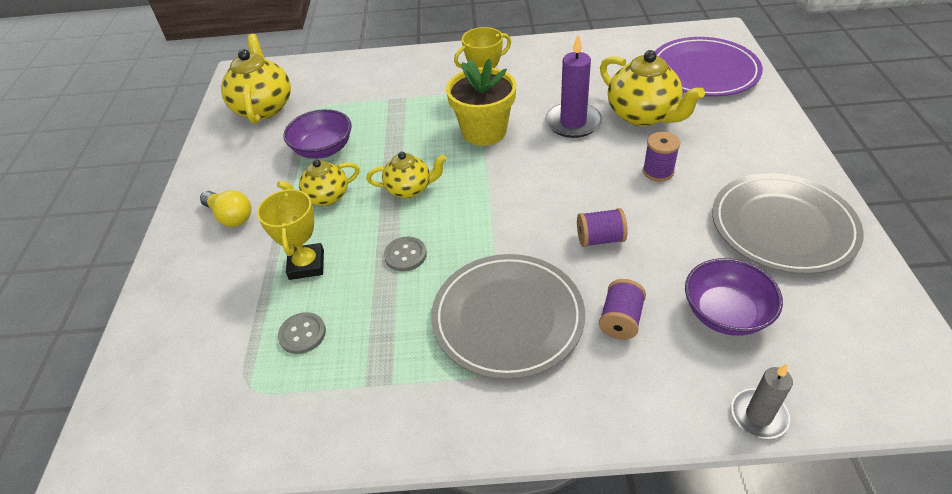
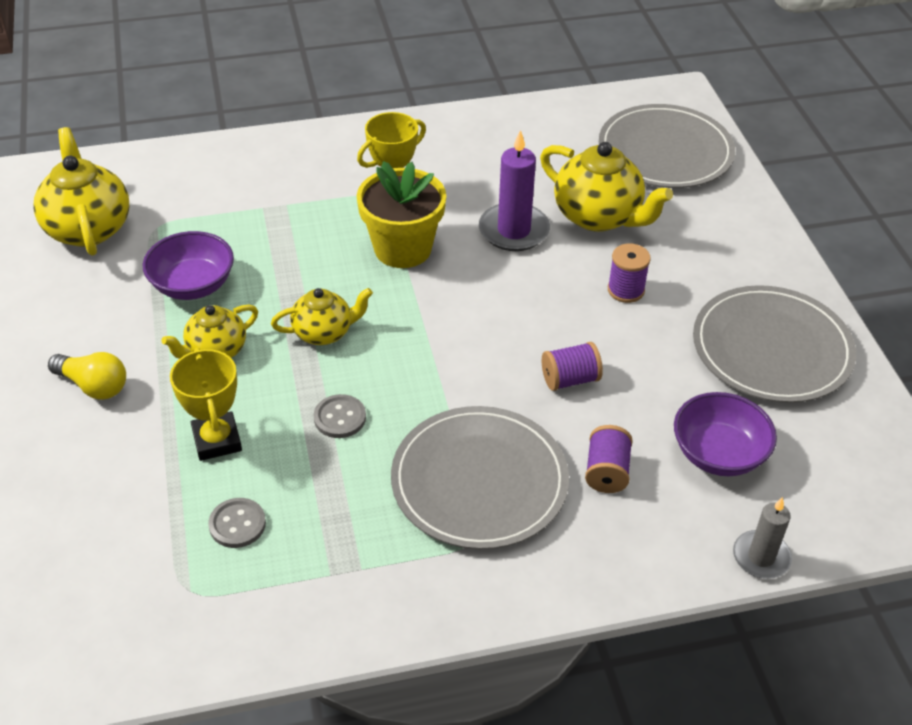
camera: 15 degrees left, 0 degrees up
purple plate [655,37,763,97] -> grey plate [599,104,735,188]

